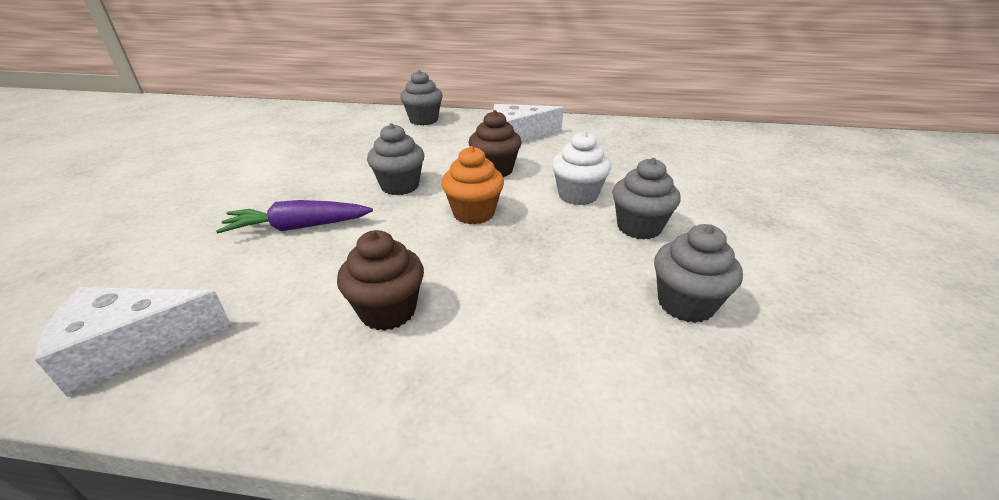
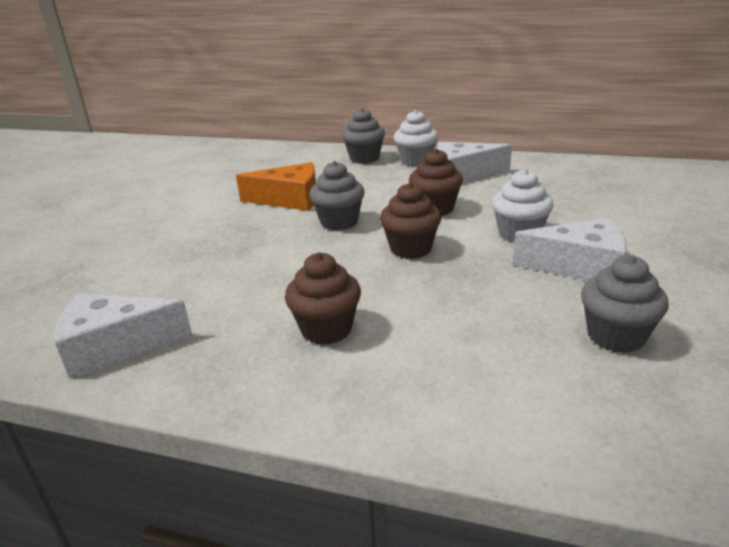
camera: 10 degrees right, 5 degrees down
purple carrot [216,200,373,233] -> none
orange cupcake [441,146,504,224] -> brown cupcake [380,182,441,259]
grey cupcake [612,158,681,240] -> white cheese [512,217,627,280]
none -> orange cheese [236,162,316,211]
none -> white cupcake [394,110,438,167]

